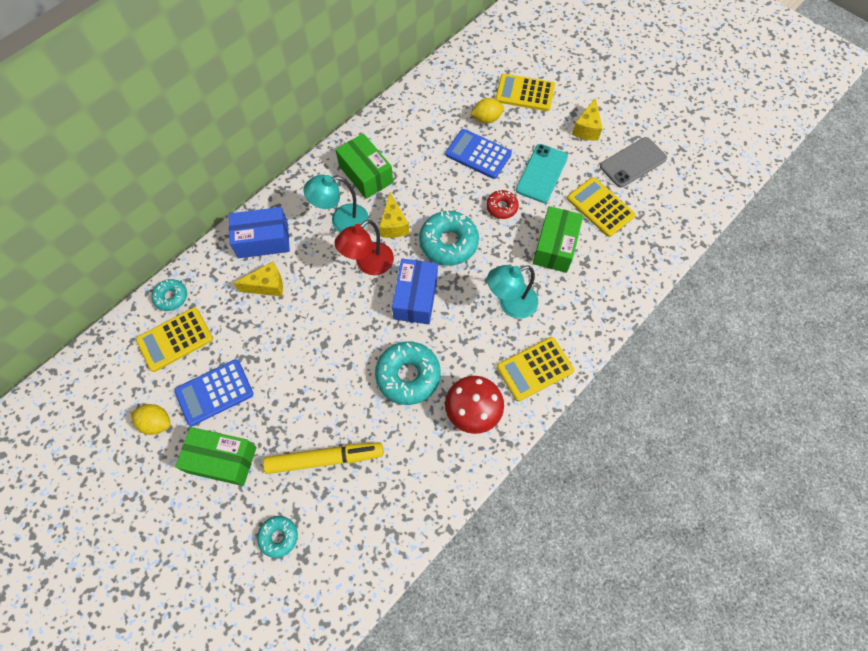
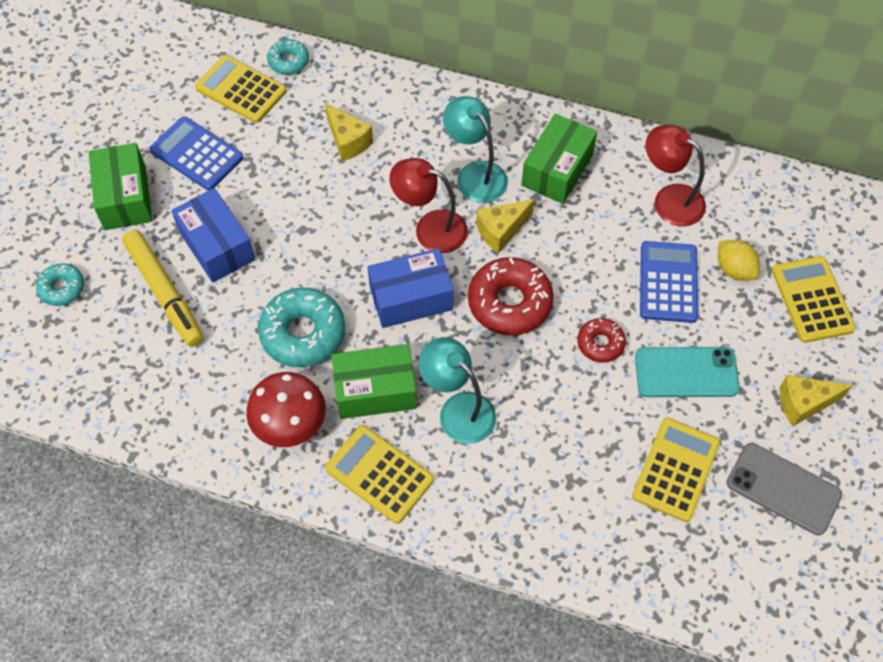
camera: 65 degrees right, 5 degrees down
yellow lemon [131,404,171,435] -> none
blue box [229,207,290,258] -> blue box moved to [171,188,255,283]
turquoise donut [419,210,479,266] -> red donut [468,257,554,335]
green box [533,206,583,273] -> green box moved to [332,344,417,419]
none -> red lamp [646,125,706,226]

